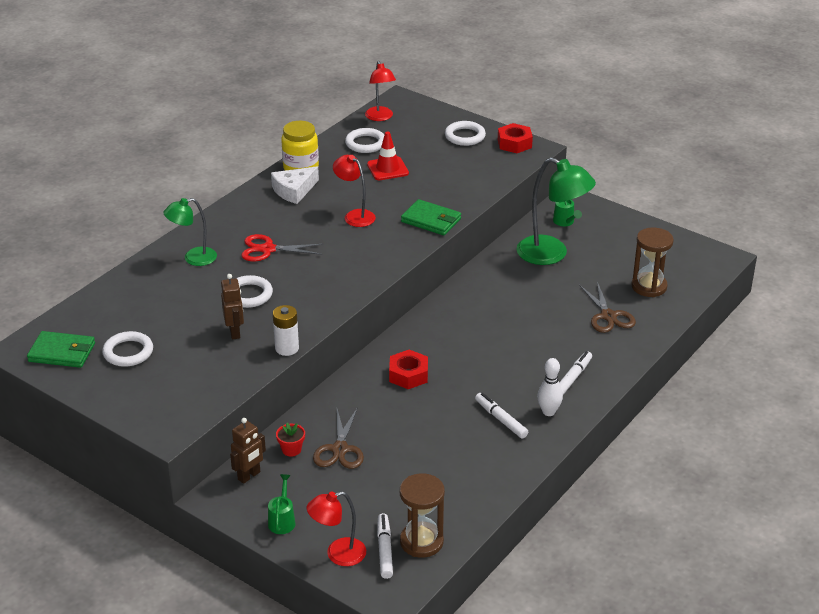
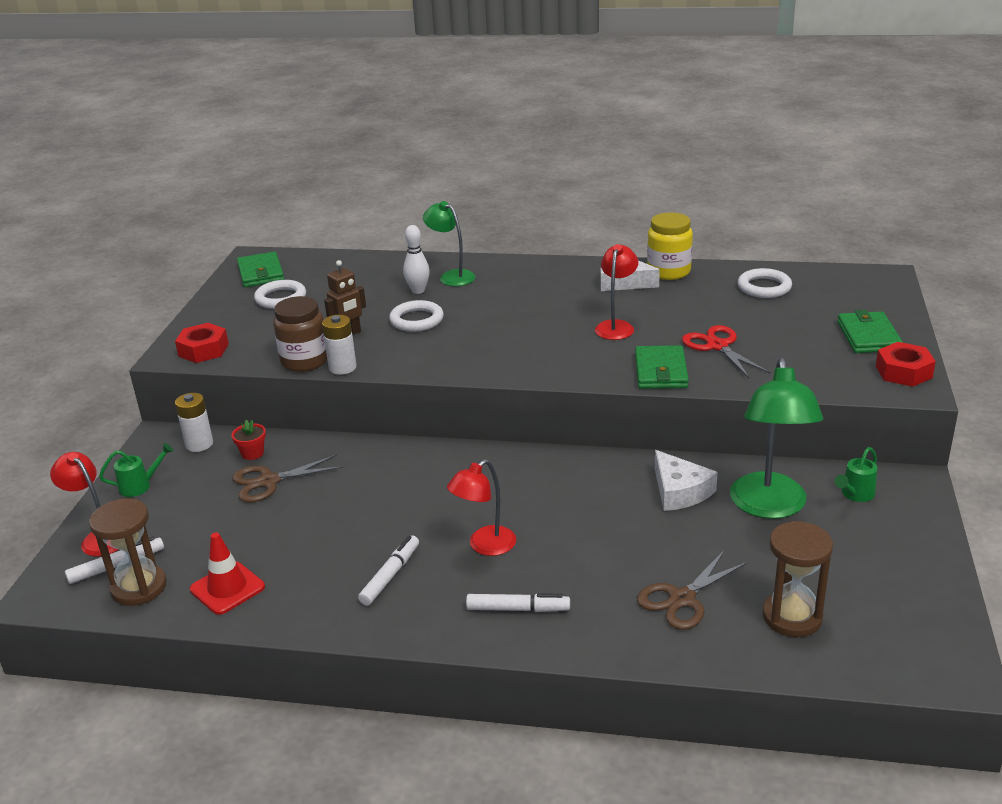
camera: 65 degrees right, 5 degrees down
brown robot [230,418,266,484] -> white battery [175,393,213,452]
red scissors [241,234,324,261] -> red scissors moved to [682,325,771,378]
red lamp [365,61,396,121] -> red lamp moved to [447,459,516,556]
red traffic cone [367,132,409,180] -> red traffic cone moved to [190,533,265,615]
red nut [389,350,428,389] -> red nut moved to [175,323,229,363]
white ring [445,121,486,146] -> green wallet [837,310,903,353]
white bowling pin [537,358,563,416] -> white bowling pin moved to [403,225,430,294]
none -> brown jar [273,296,327,372]
none -> white cheese [655,450,718,511]

